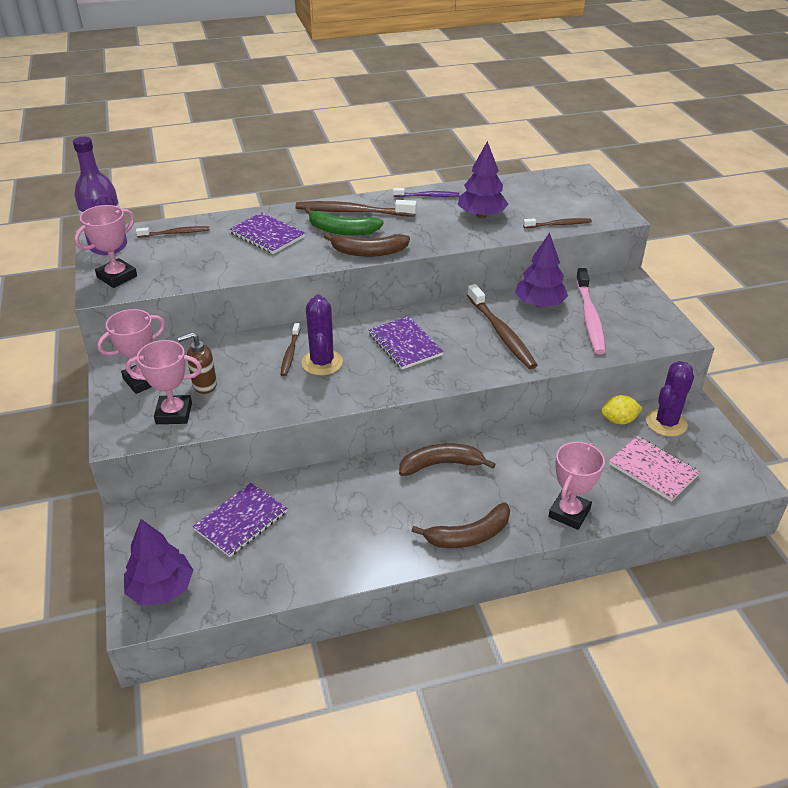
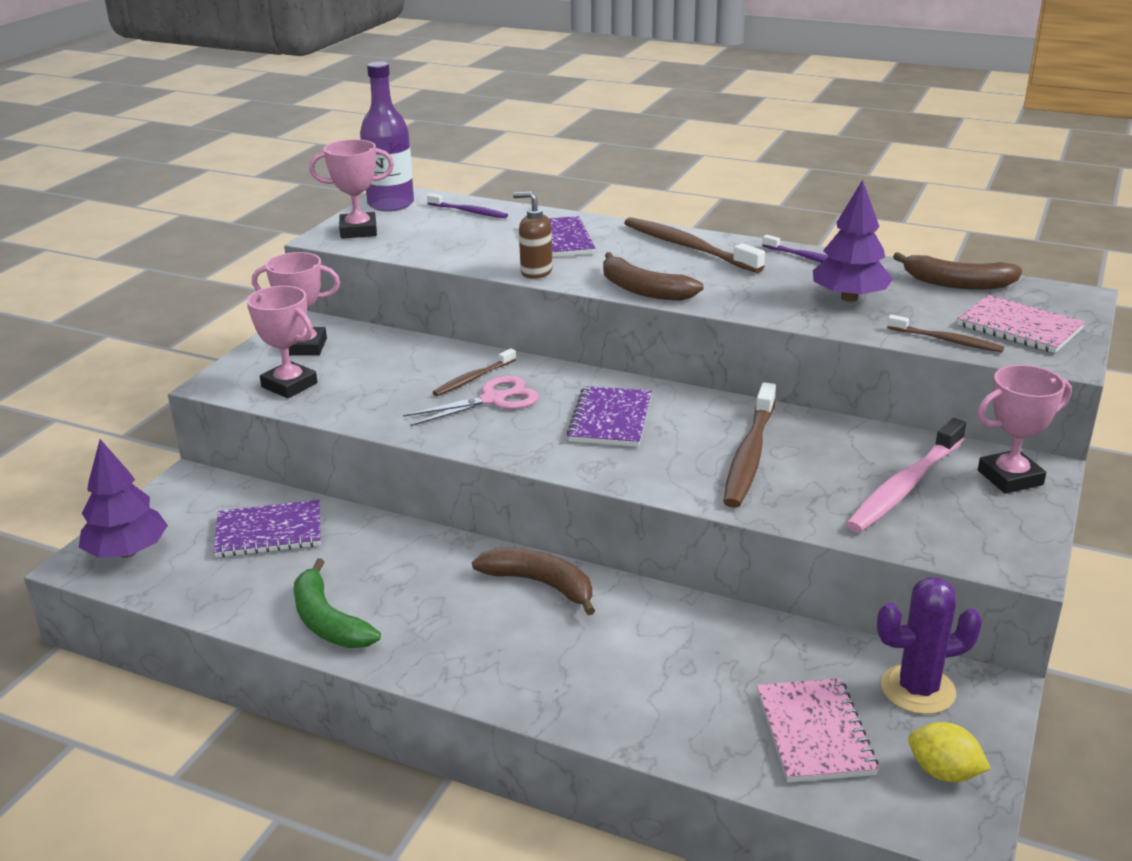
camera: 40 degrees right, 10 degrees down
brown toothbrush [136,226,209,238] -> purple toothbrush [427,193,508,218]
brown soap dispenser [177,332,217,394] -> brown soap dispenser moved to [513,191,552,279]
purple cactus [301,294,343,375] -> pink scissors [403,376,539,426]
green banana [305,207,384,236] -> green banana moved to [293,558,381,648]
brown banana [412,502,510,548] -> brown banana moved to [893,252,1022,290]
purple tree [515,232,568,307] -> none
pink trophy [548,442,605,530] -> pink trophy moved to [978,365,1072,494]
yellow lemon [601,395,642,424] -> yellow lemon moved to [908,722,991,782]
none -> pink notebook [957,295,1085,353]

